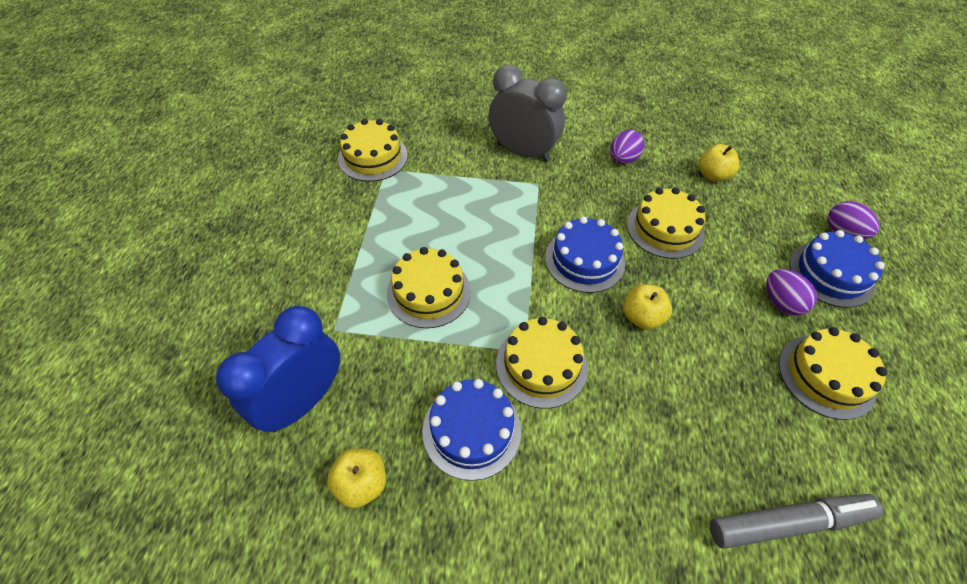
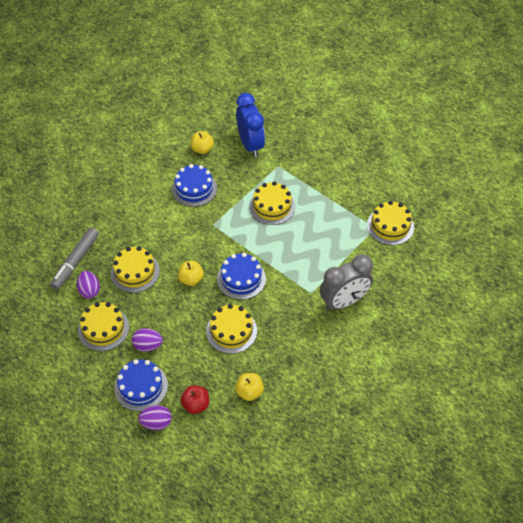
camera: 125 degrees right, 0 degrees up
yellow cake [496,317,588,409] -> yellow cake moved to [111,246,160,293]
purple egg [610,130,645,164] -> purple egg moved to [77,271,100,299]
none -> red apple [181,385,209,414]

